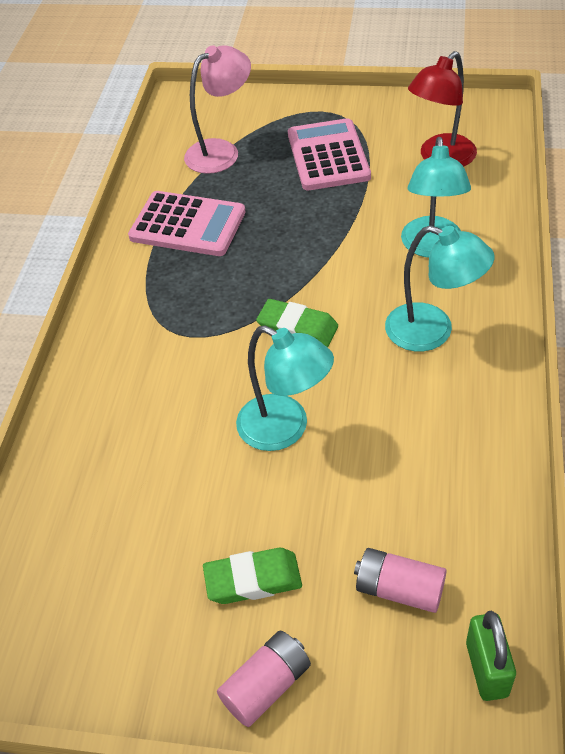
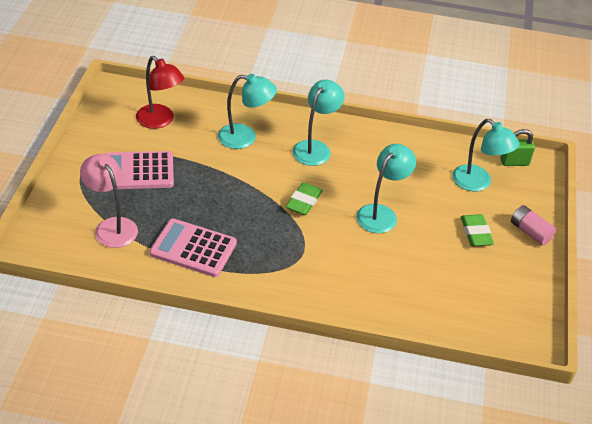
camera: 95 degrees left, 5 degrees down
pink calculator [128,191,246,256] -> pink calculator turned 90 degrees counterclockwise [150,219,237,277]
pink battery [354,548,446,613] -> turquoise lamp [452,119,520,191]

